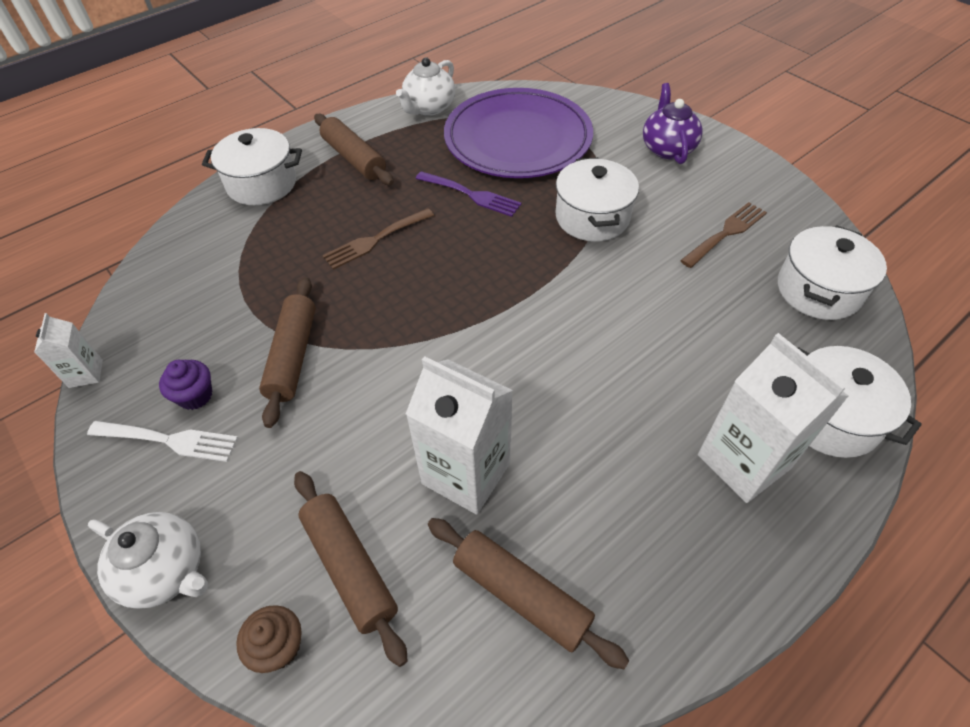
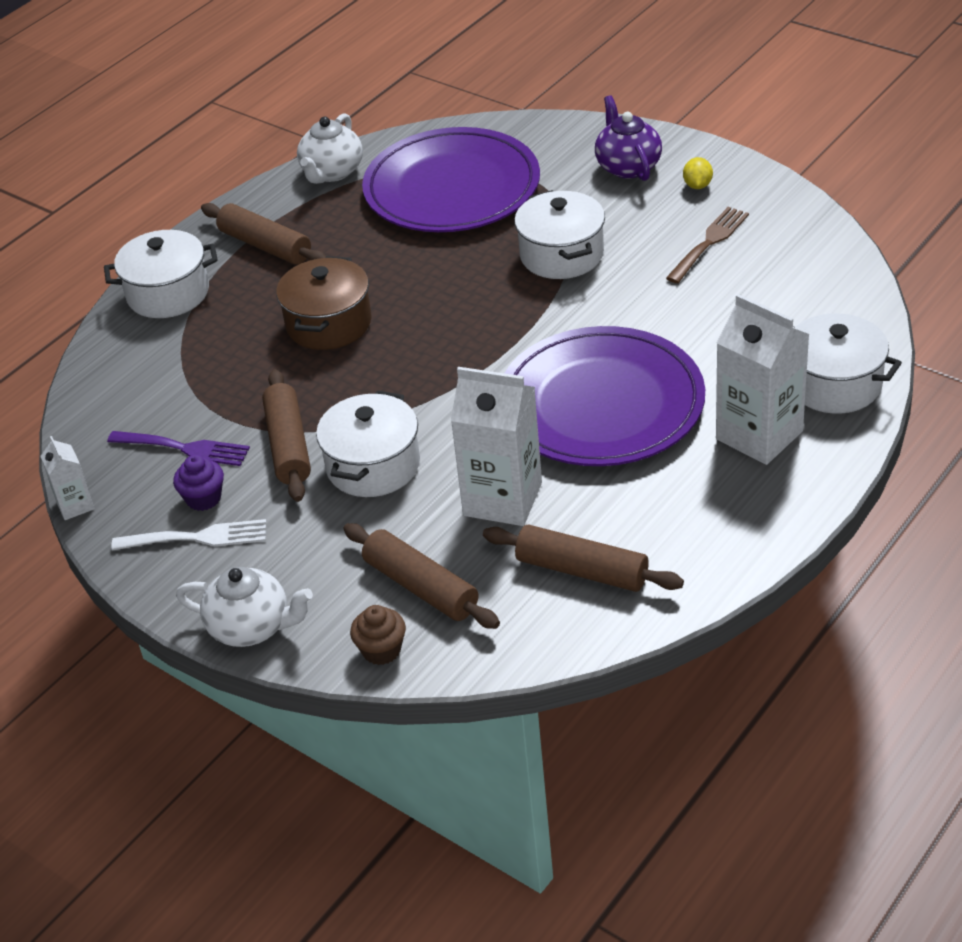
camera: 10 degrees left, 10 degrees down
brown fork [322,208,434,270] -> brown pot [276,256,372,350]
purple fork [415,171,522,217] -> purple fork moved to [107,431,250,466]
white pot [778,225,887,320] -> white pot moved to [316,390,420,497]
none -> purple plate [505,326,705,466]
none -> yellow lemon [683,157,713,189]

